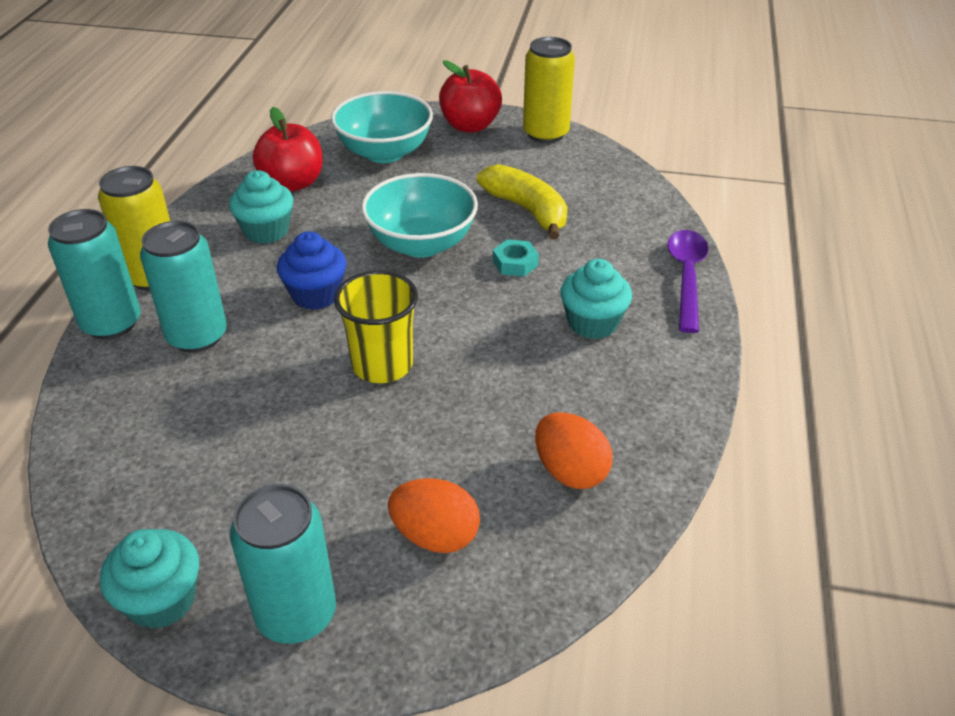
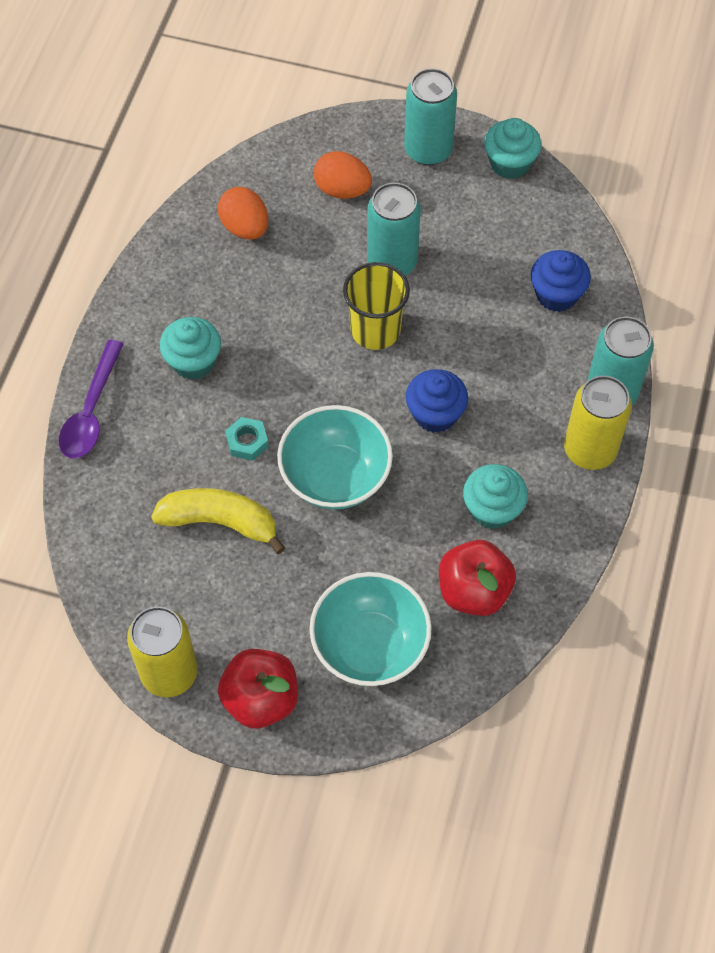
camera: 175 degrees left, 20 degrees up
turquoise can [140,221,227,353] -> turquoise can moved to [367,183,421,275]
yellow banana [477,164,568,240] -> yellow banana turned 135 degrees clockwise [151,488,286,554]
none -> blue cupcake [531,250,591,312]

